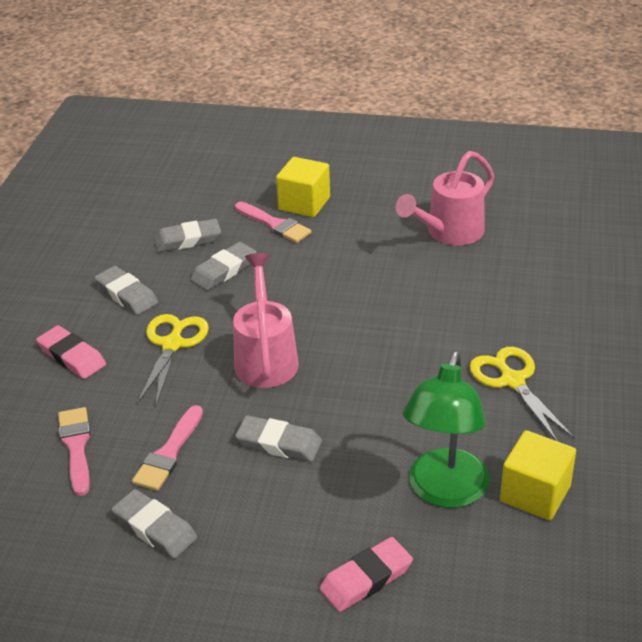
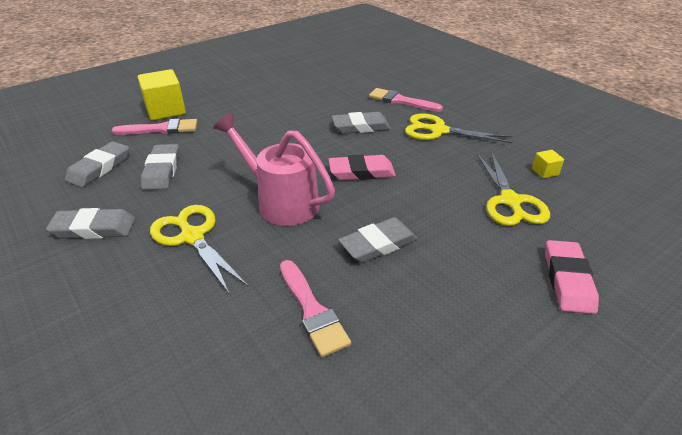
camera: 50 degrees left, 0 degrees up
pink eraser [36,325,106,379] -> pink eraser moved to [328,155,396,180]
pink brush [58,407,91,496] -> pink brush moved to [369,88,443,112]
grey eraser [111,489,197,559] -> grey eraser moved to [332,112,391,134]
pink watering can [396,151,494,245] -> none
green lamp [403,352,489,508] -> yellow scissors [477,151,550,226]
yellow cube [500,430,576,520] -> yellow cube [532,150,564,178], size x0.47

